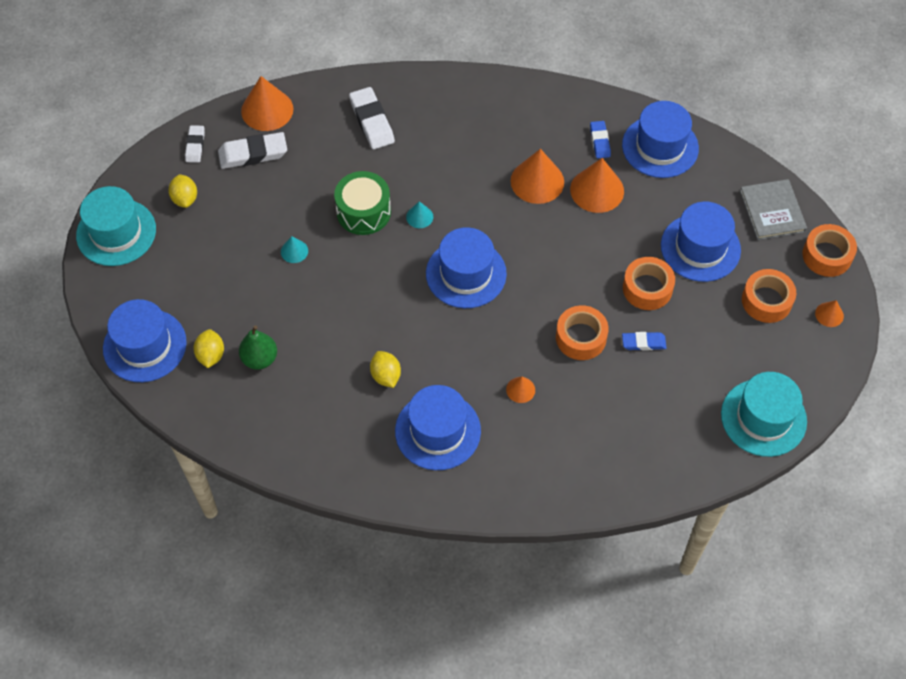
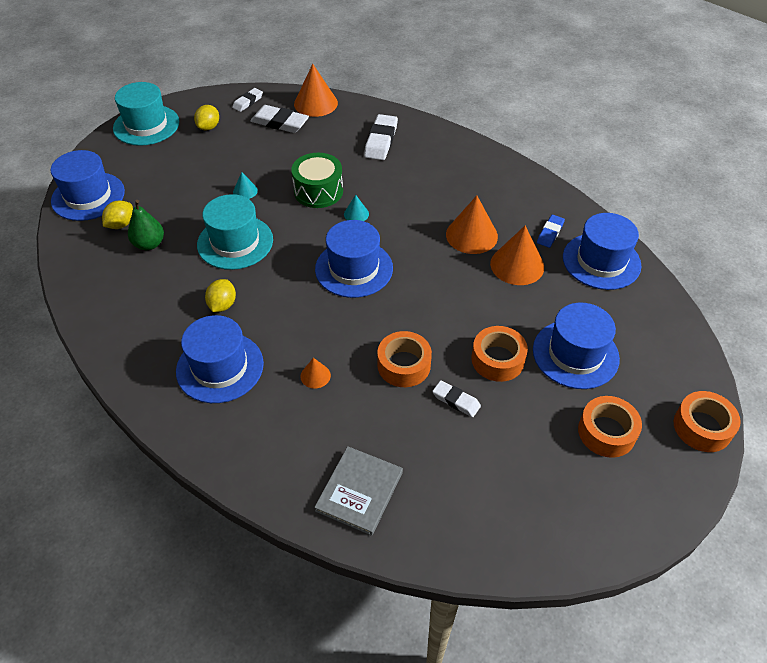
camera: 35 degrees right, 10 degrees down
blue eraser [622,332,667,351] -> white eraser [432,380,481,417]
turquoise hat [721,372,807,457] -> turquoise hat moved to [197,194,273,270]
grey book [740,179,807,240] -> grey book moved to [314,446,403,536]
orange cone [815,300,844,327] -> none

